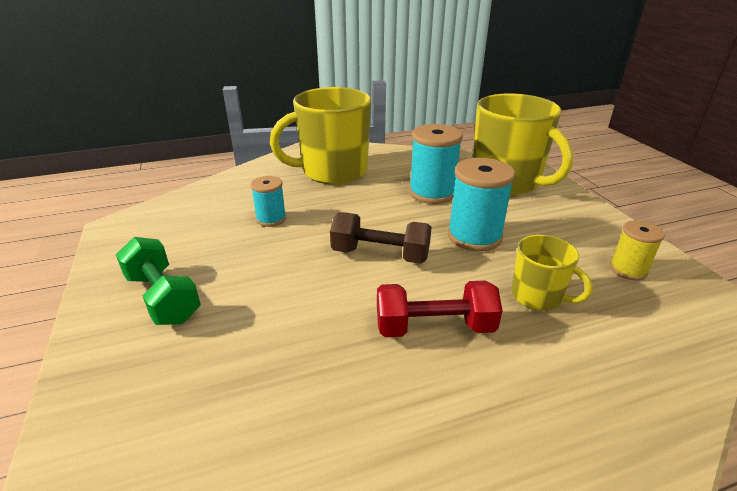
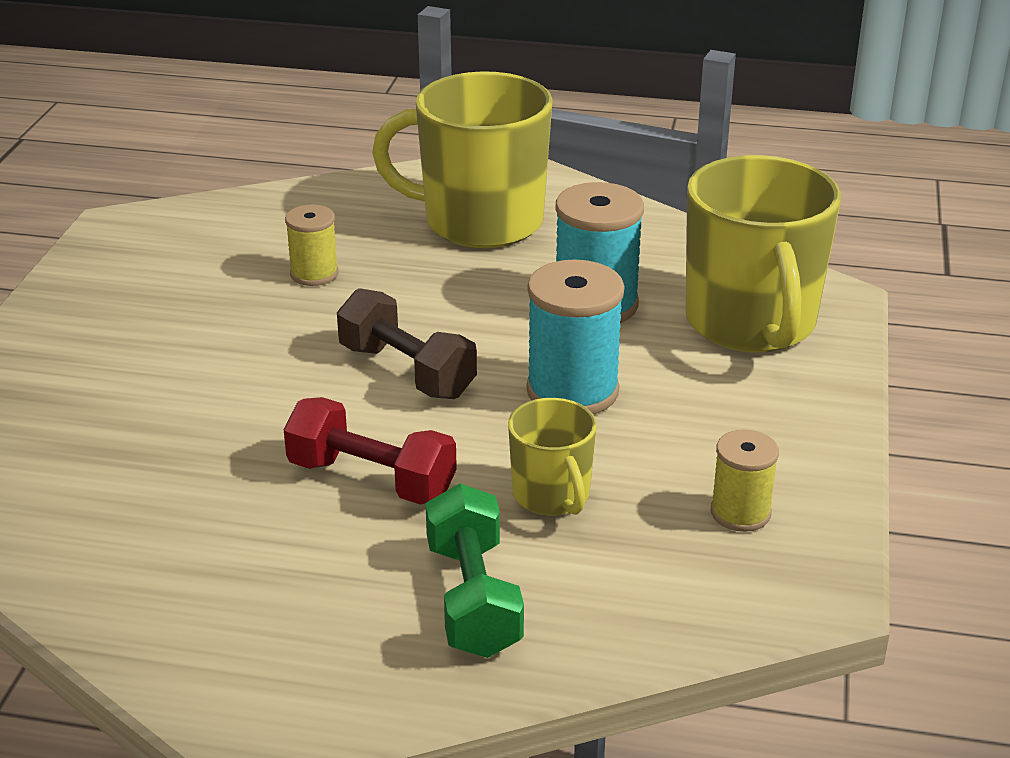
camera: 30 degrees right, 0 degrees up
green dumbbell [116,237,201,325] -> green dumbbell moved to [425,483,524,658]
turquoise spool [250,176,286,227] -> yellow spool [285,204,339,286]

